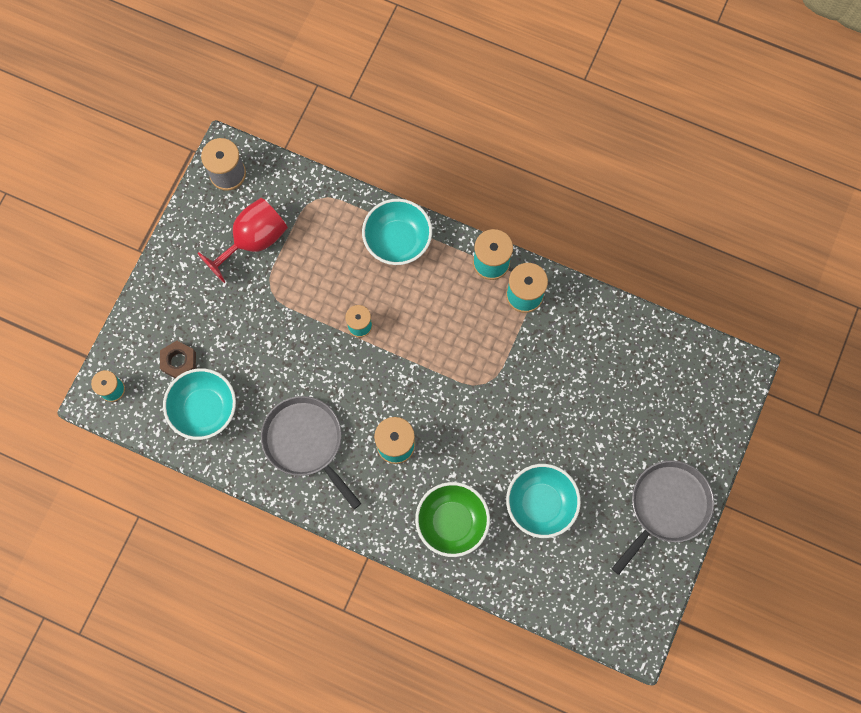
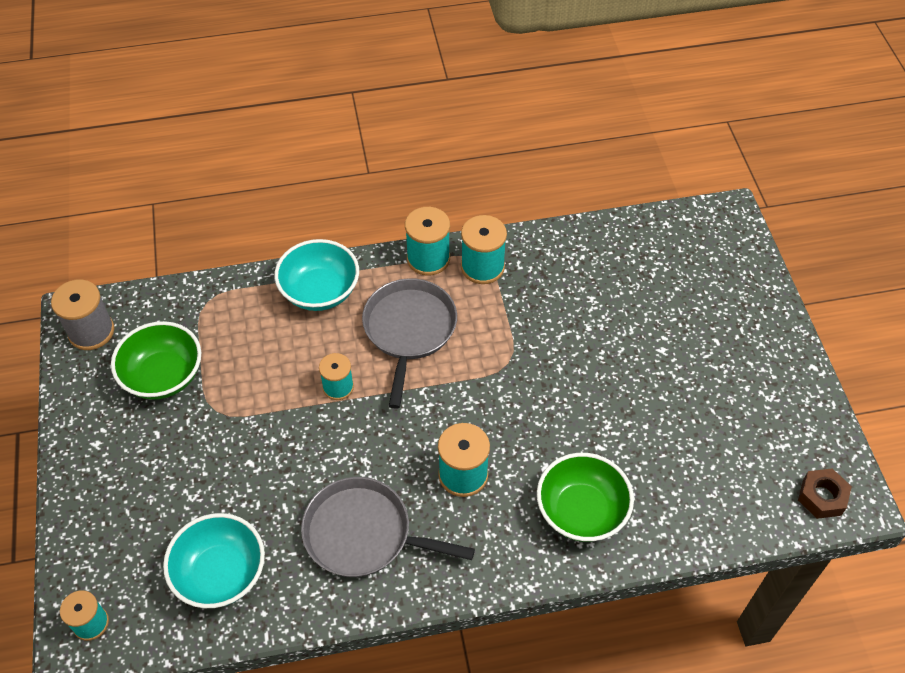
camera: 35 degrees left, 20 degrees down
brown nut [160,341,196,378] -> brown nut moved to [798,468,852,519]
red goblet [197,198,288,283] -> green bowl [111,321,201,400]
turquoise bowl [506,464,581,538] -> none
grey pan [611,460,714,575] -> grey pan moved to [362,278,457,409]

